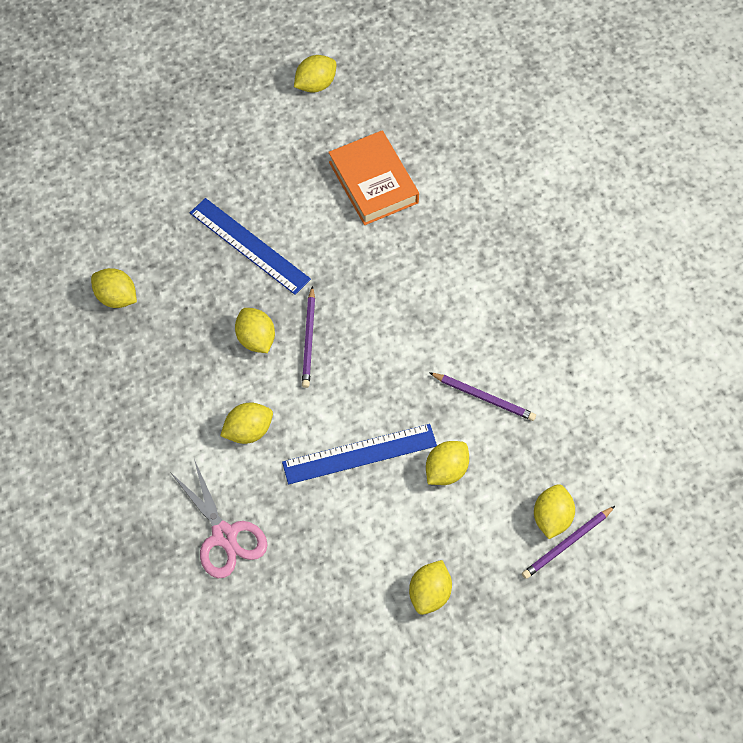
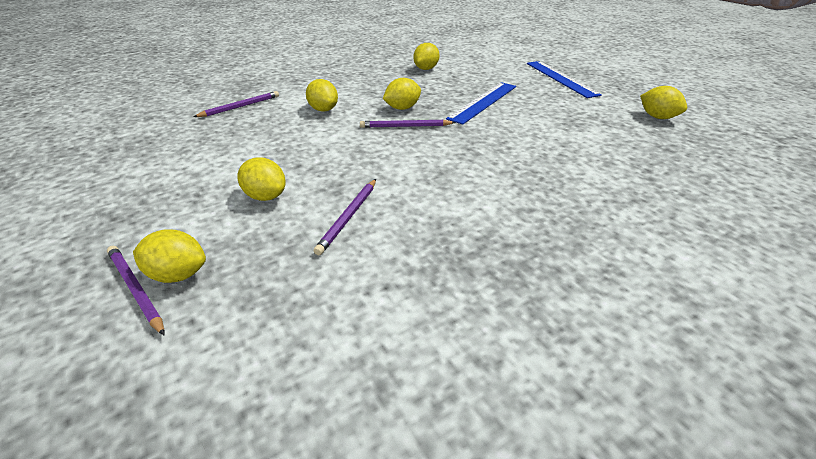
camera: 85 degrees right, 25 degrees down
pink scissors [170,459,268,578] -> purple pencil [194,91,279,117]
blue ruler [282,424,437,484] -> blue ruler moved to [527,61,602,98]
orange book [328,130,419,225] -> none
yellow lemon [409,560,452,615] -> none

